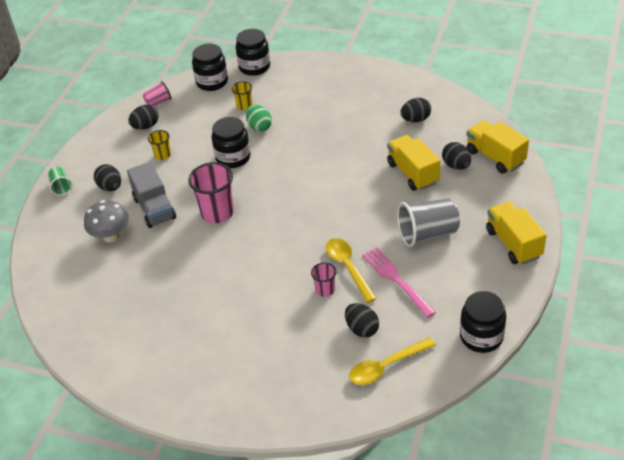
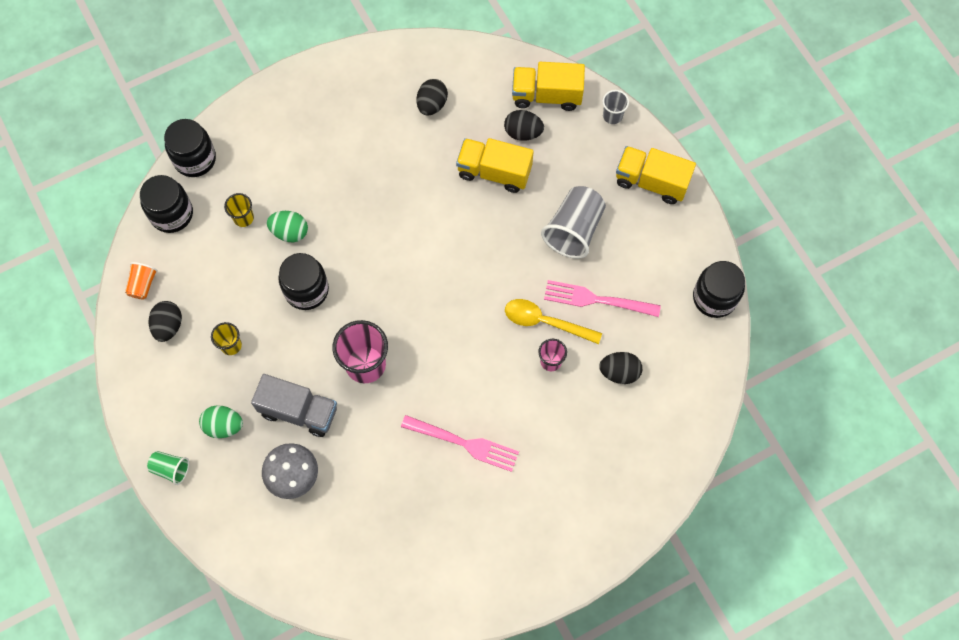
camera: 50 degrees left, 25 degrees up
black egg [94,164,121,191] -> green egg [199,406,243,438]
pink cup [143,81,171,106] -> orange cup [125,262,158,300]
yellow spoon [349,337,436,385] -> none
none -> pink fork [401,415,519,472]
none -> grey cup [602,90,629,124]

